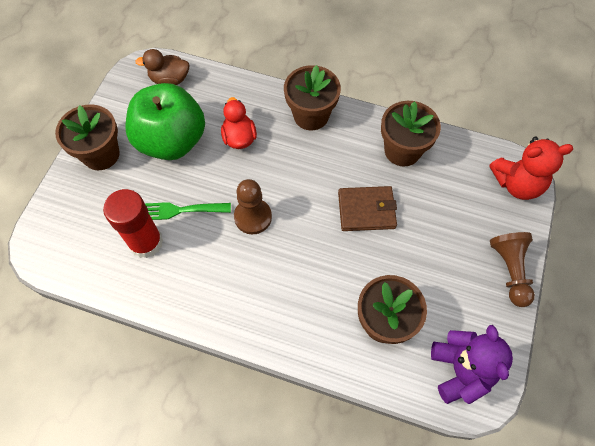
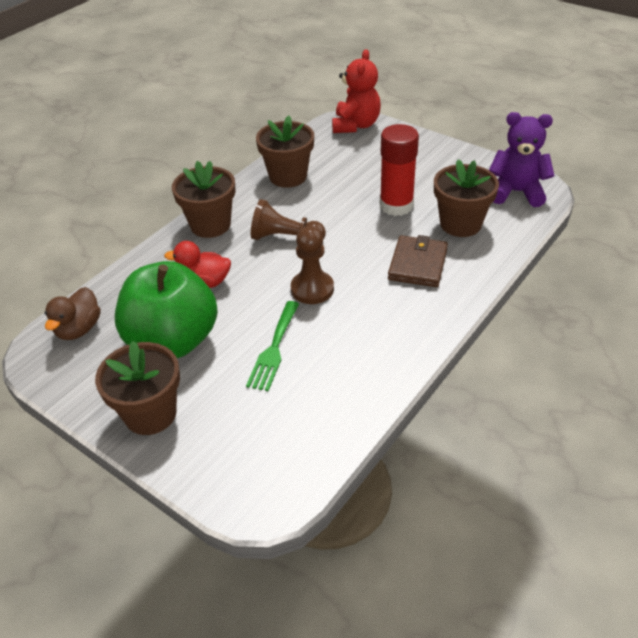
camera: 70 degrees left, 20 degrees down
red glue stick [103,189,163,258] -> red glue stick moved to [380,124,419,216]
brown wallet [338,186,397,231] -> brown wallet moved to [388,235,448,287]
brown pawn [490,232,535,307] -> brown pawn moved to [251,199,326,240]

